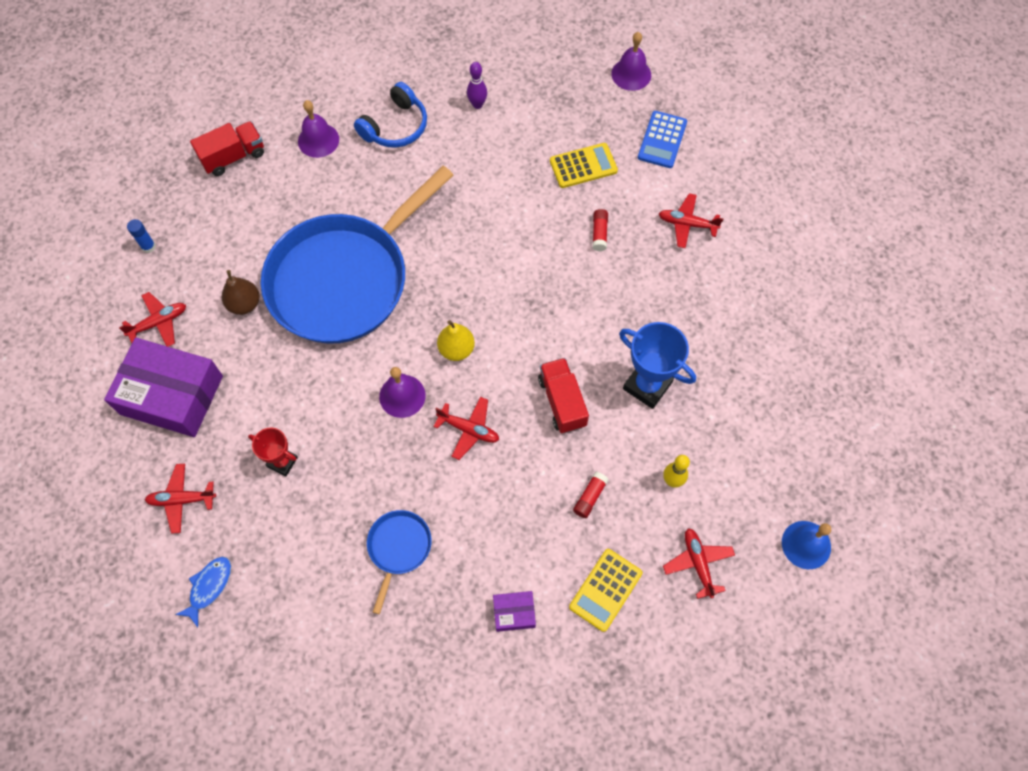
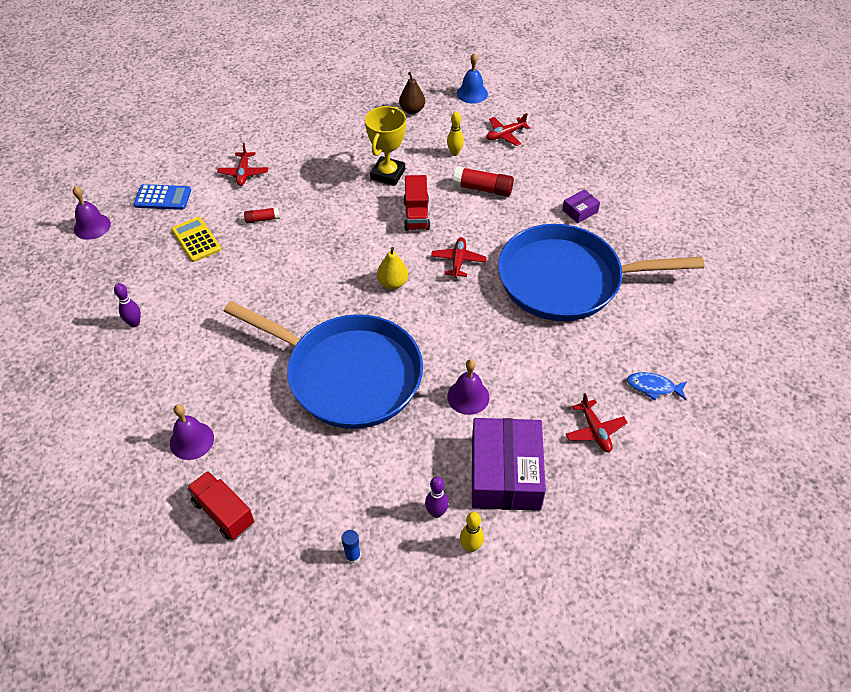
camera: 105 degrees left, 15 degrees down
red plane [119,292,186,347] -> purple bowling pin [425,477,449,518]
brown pear [222,270,259,315] -> brown pear moved to [399,72,425,114]
red trophy [248,428,298,476] -> none
blue headphones [354,82,427,148] -> none
blue pan [367,510,432,614] -> blue pan [498,224,704,321], size x2.45
purple bell [379,367,426,418] -> purple bell moved to [447,359,490,415]
purple box [493,591,536,632] -> purple box turned 75 degrees clockwise [562,189,600,223]
red truck [538,358,589,433] -> red truck turned 60 degrees counterclockwise [403,175,430,231]
yellow calculator [569,549,643,632] -> none
red glue stick [573,472,609,518] -> red glue stick [453,166,514,197], size x1.75
blue trophy [619,322,696,409] -> yellow trophy [365,106,406,186]
none -> yellow bowling pin [460,512,484,552]

